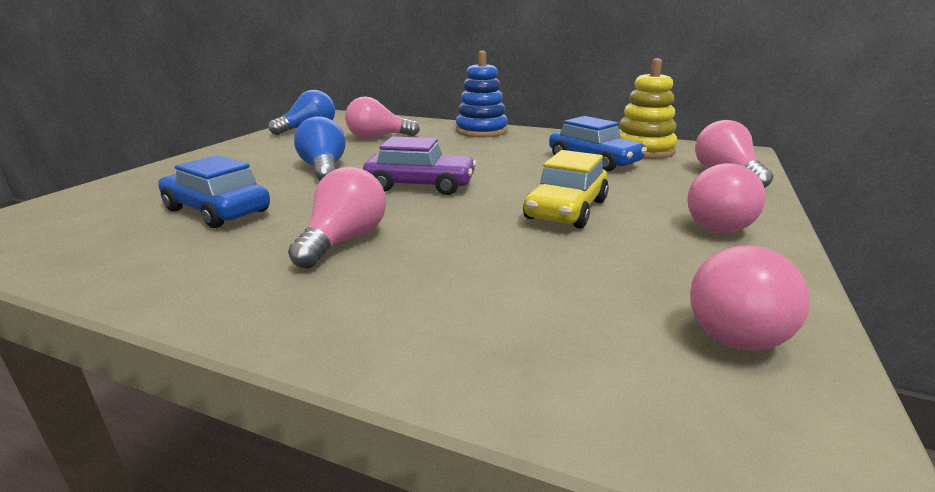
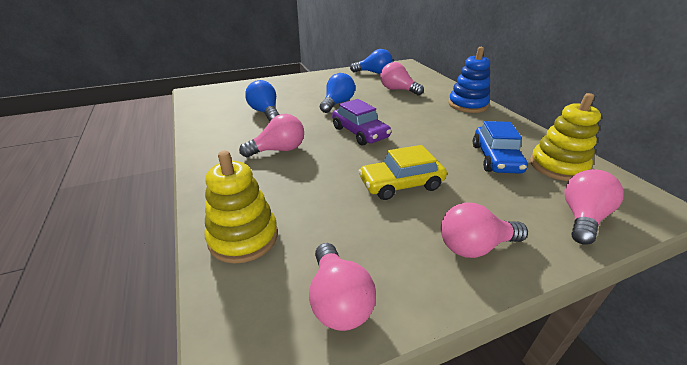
camera: 45 degrees right, 10 degrees up
blue car [158,155,270,228] -> blue light bulb [245,80,280,121]
pink light bulb [690,245,810,351] -> pink light bulb turned 105 degrees counterclockwise [309,243,376,331]
none -> yellow stacking toy [204,151,278,264]

